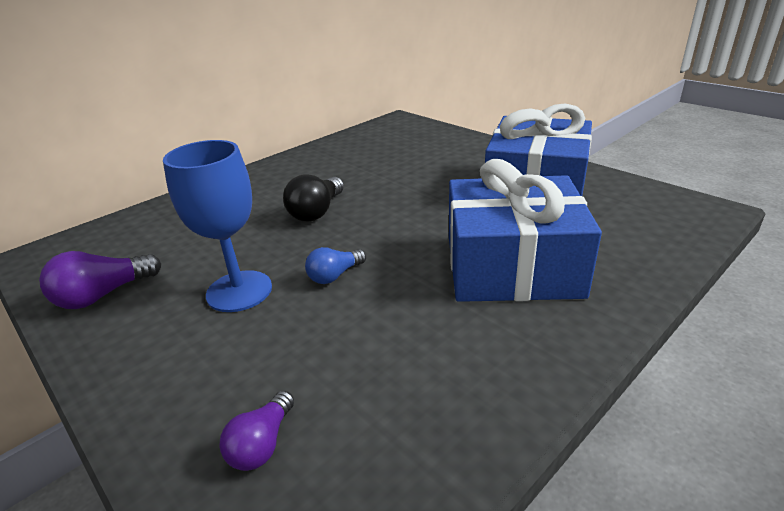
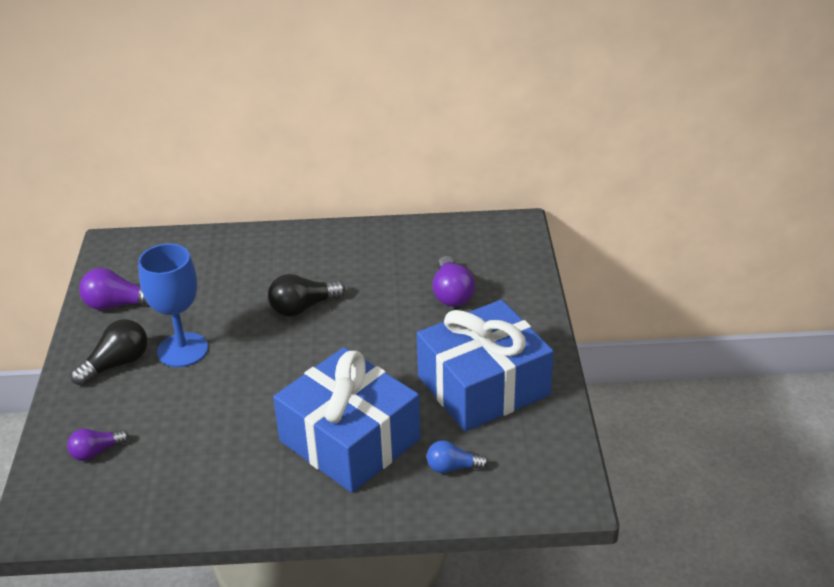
camera: 40 degrees right, 5 degrees up
blue light bulb [305,247,366,284] -> blue light bulb moved to [427,440,489,474]
none -> black light bulb [71,319,147,386]
none -> purple light bulb [432,256,475,307]

